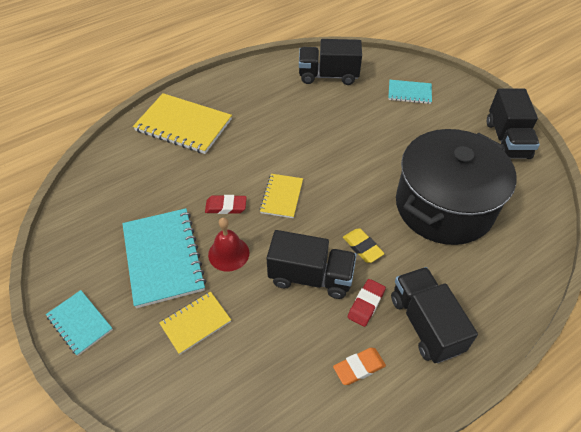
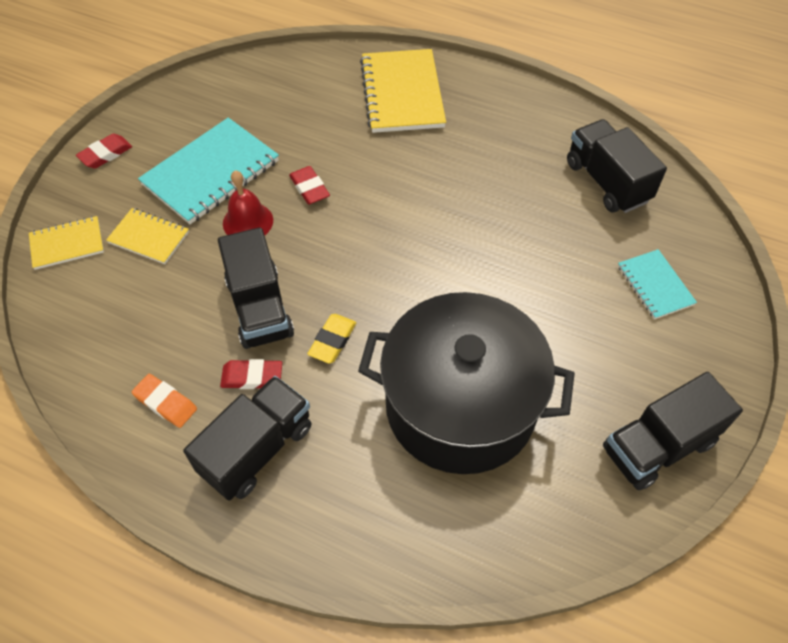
camera: 60 degrees right, 5 degrees up
turquoise notebook [46,290,113,356] -> red eraser [76,133,132,169]
yellow notebook [260,174,303,218] -> yellow notebook moved to [29,216,104,270]

